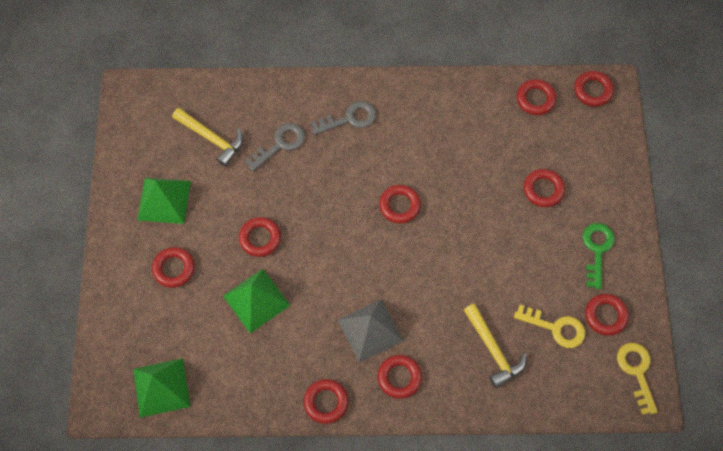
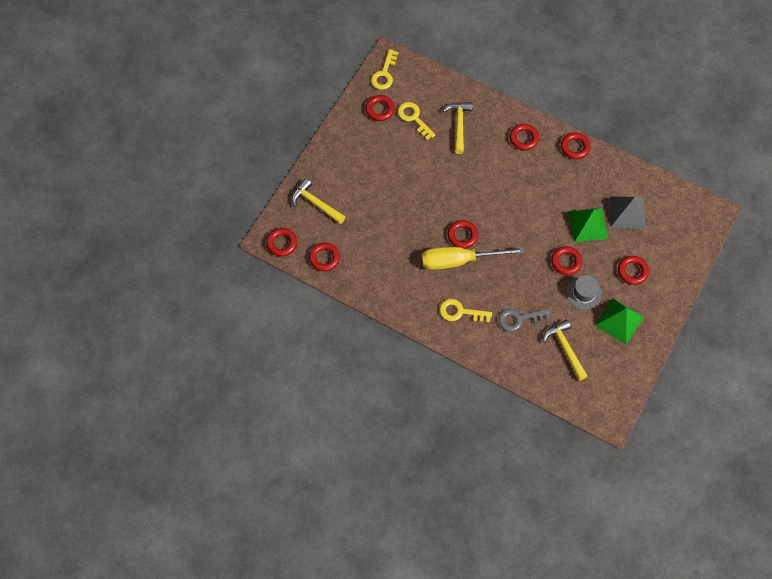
camera: 150 degrees left, 0 degrees up
green pyramid [133,358,191,418] -> none
grey key [311,101,376,135] -> yellow key [440,299,492,323]
grey pyramid [338,299,403,363] -> grey pyramid moved to [610,197,645,229]
red ring [524,169,565,207] -> none
green key [583,223,615,289] -> none
none -> yellow hammer [292,179,345,224]
none -> yellow screwdriver [422,247,525,270]
none -> grey hat [566,275,602,310]

